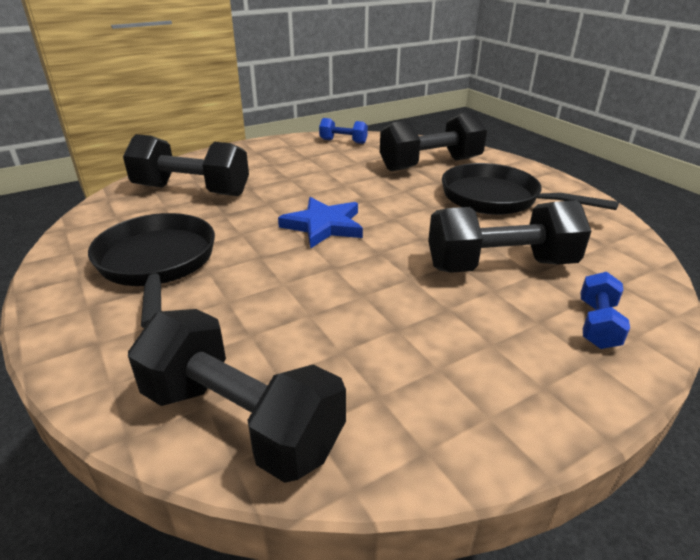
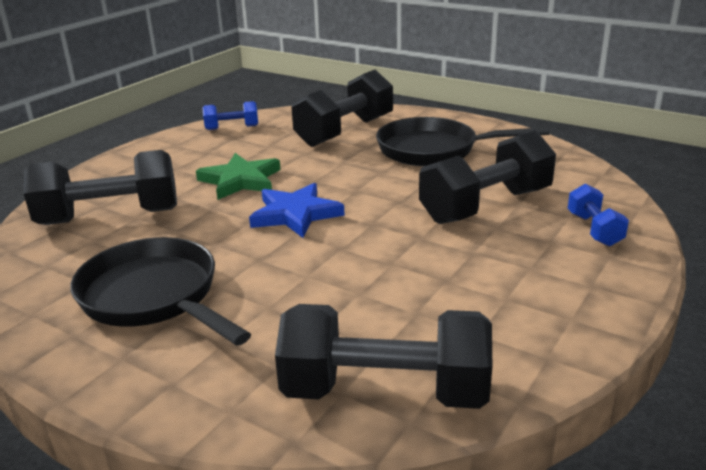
camera: 25 degrees left, 5 degrees down
none -> green star [196,153,281,200]

